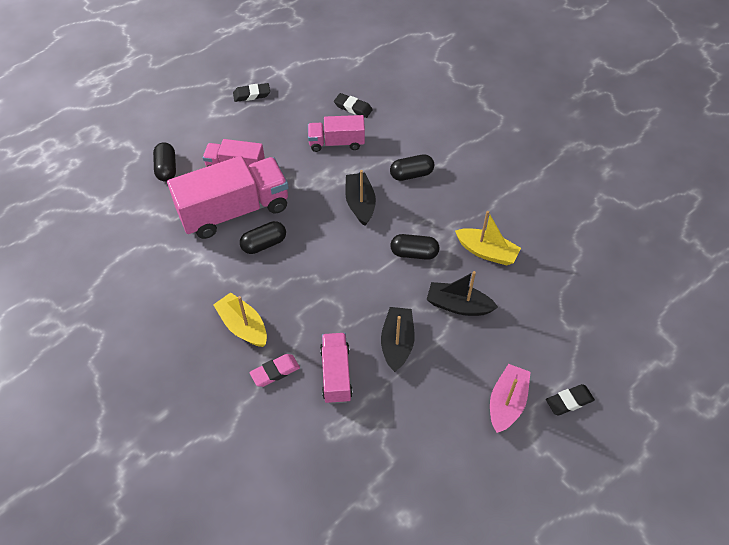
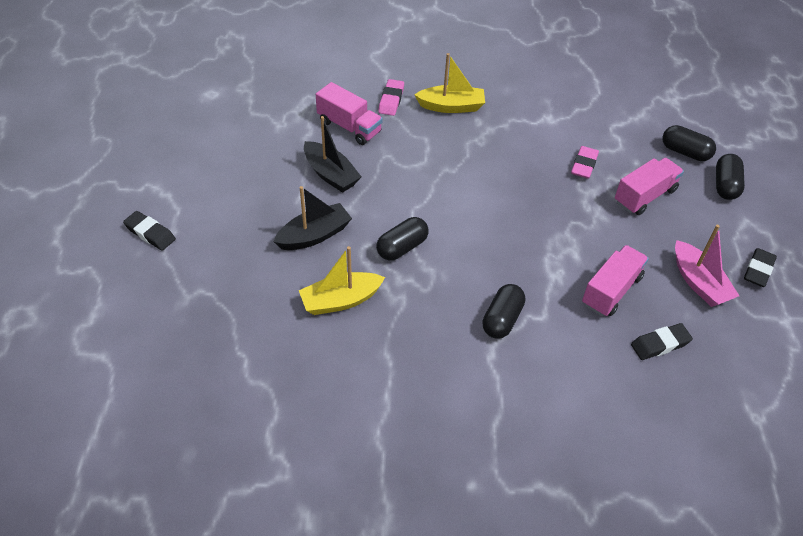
camera: 130 degrees right, 5 degrees down
pink truck [167,156,289,239] -> pink eraser [571,146,599,179]
black capsule [240,221,286,254] -> black capsule moved to [716,154,745,200]
black boat [345,170,376,226] -> none
pink boat [490,364,530,433] -> pink boat moved to [675,225,739,307]
black eraser [546,384,595,415] -> black eraser turned 75 degrees counterclockwise [123,211,176,251]

